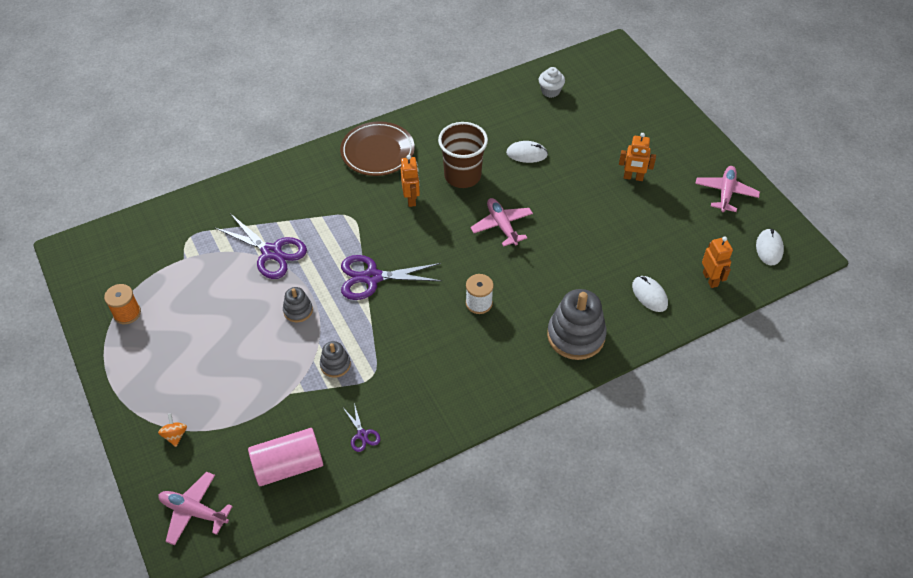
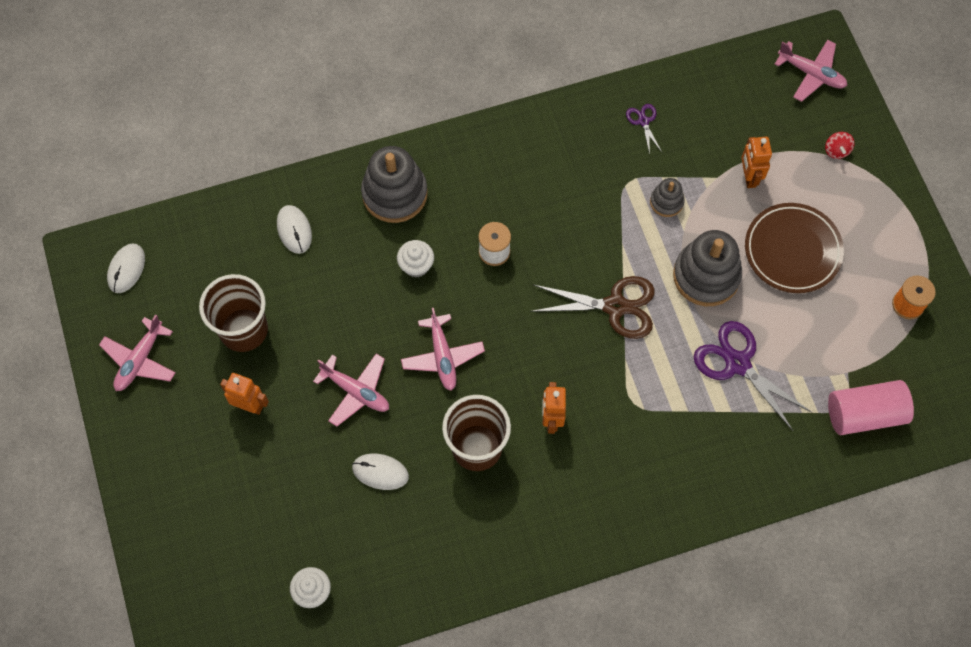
camera: 170 degrees left, 15 degrees up
orange spinning top [158,413,187,447] -> red spinning top [825,132,855,159]
pink cylinder [248,428,323,486] -> pink cylinder moved to [828,380,914,435]
grey stacking toy [283,287,313,323] -> grey stacking toy [673,230,742,306], size x1.94
brown plate [340,121,415,176] -> brown plate moved to [745,203,844,293]
purple scissors [341,255,442,300] -> brown scissors [530,276,655,339]
orange robot [702,236,733,288] -> orange robot moved to [741,137,772,188]
none -> brown cup [199,274,268,352]
none -> pink plane [313,354,389,426]
none -> white cupcake [397,240,434,278]

